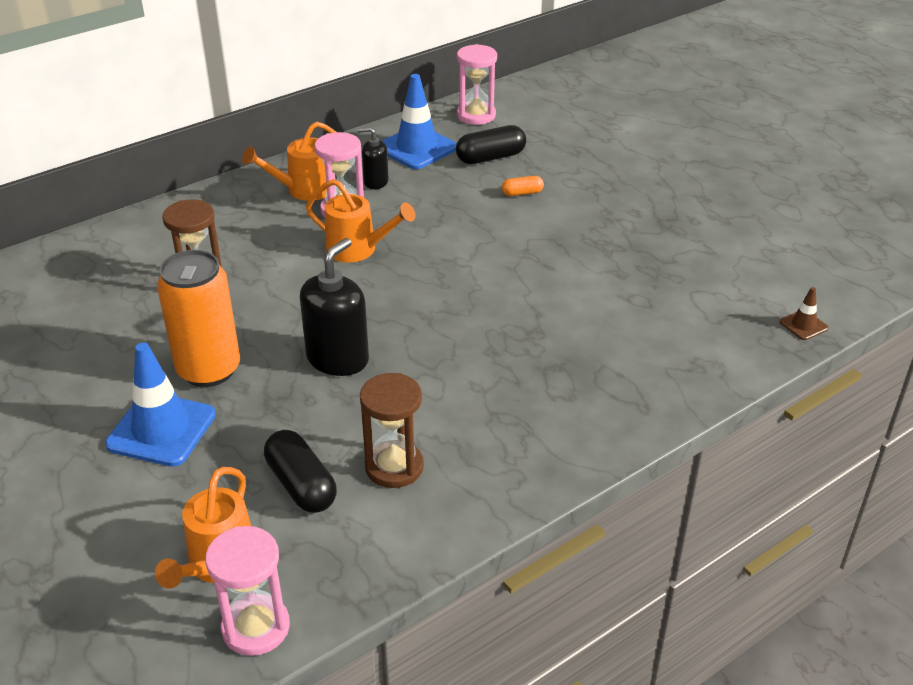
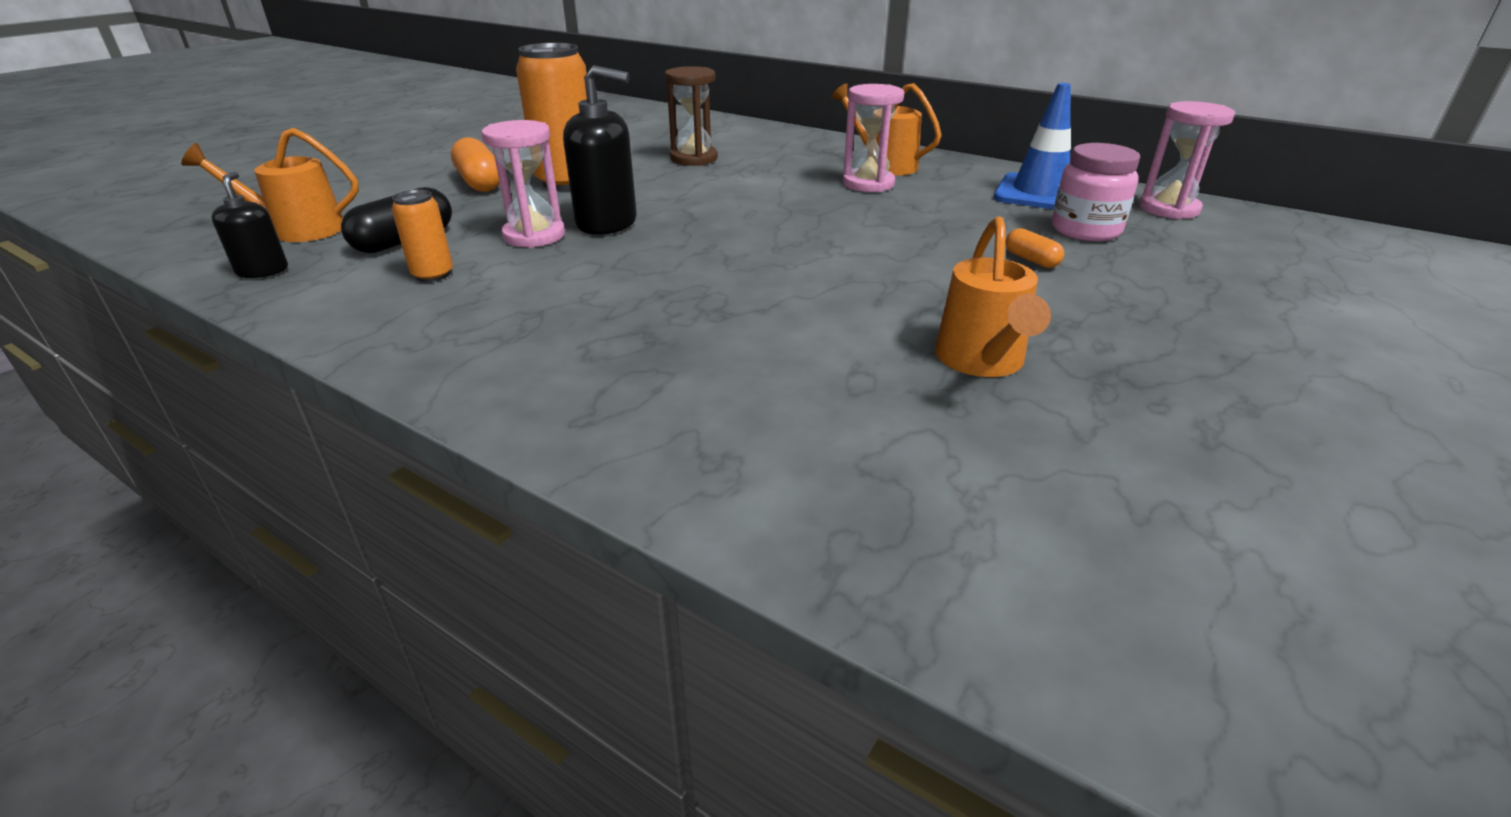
camera: 70 degrees right, 5 degrees down
blue traffic cone [105,343,216,467] -> orange capsule [451,137,500,192]
pink hourglass [205,526,290,656] -> pink hourglass moved to [481,120,565,248]
orange watering can [306,179,416,263] -> orange watering can moved to [935,216,1051,377]
black soap dispenser [358,127,389,189] -> black soap dispenser moved to [212,172,288,278]
brown hourglass [360,373,424,488] -> orange can [392,190,453,282]
black capsule [456,125,526,164] -> pink jar [1052,143,1140,241]
brown traffic cone [780,287,828,340] -> none

